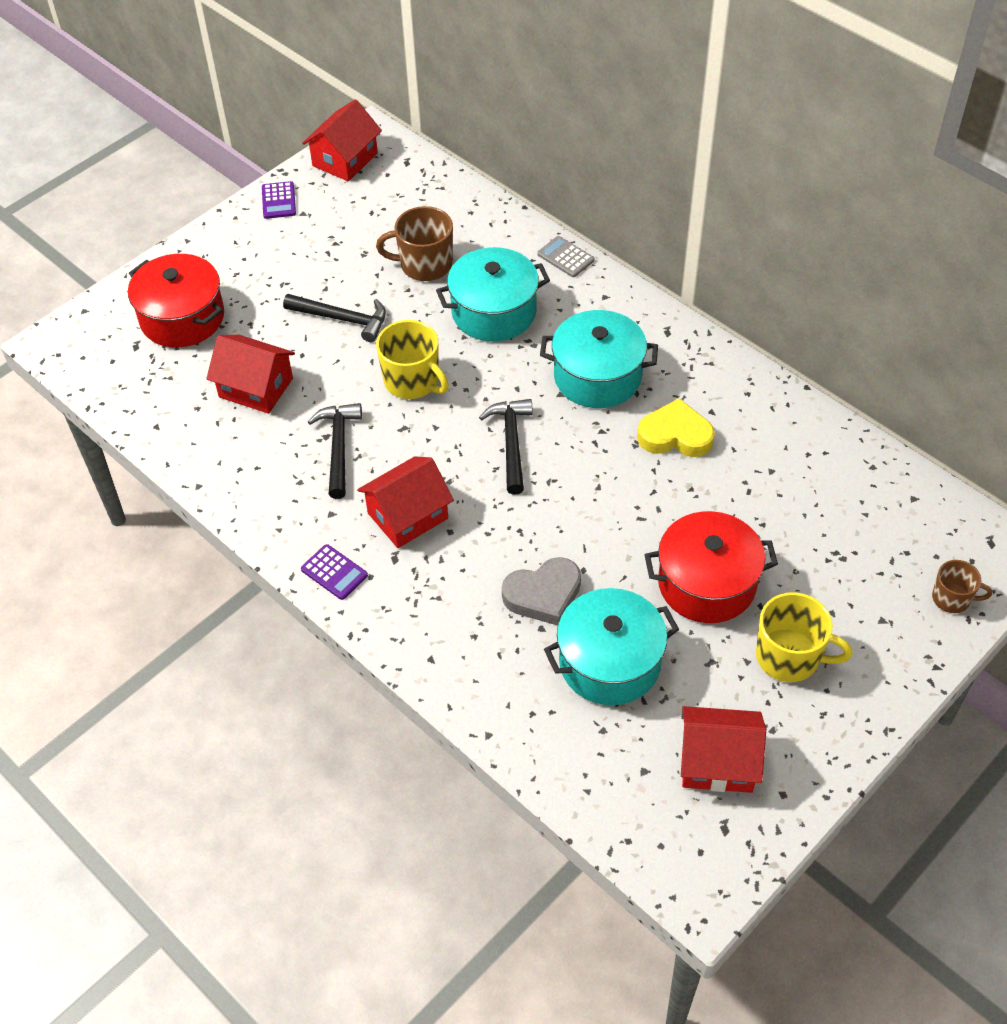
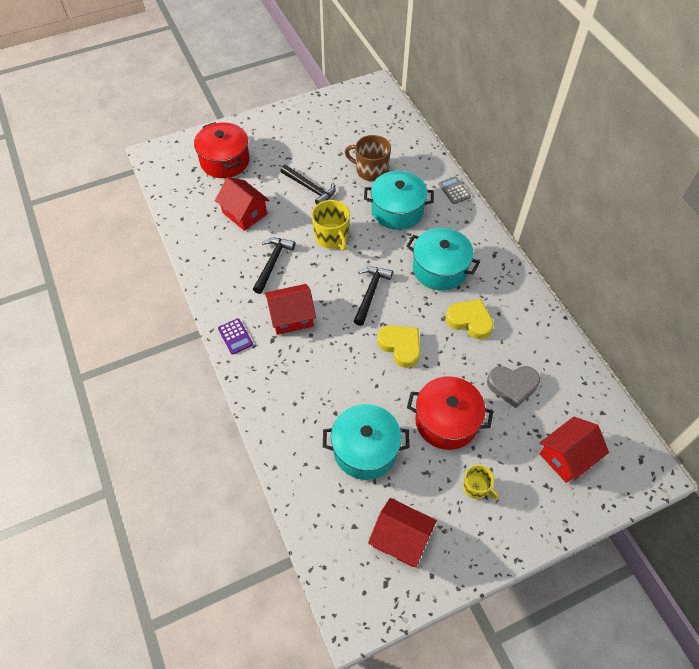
camera: 20 degrees right, 5 degrees up
purple calculator [262,181,296,219] -> none
red house [302,99,382,181] -> red house moved to [540,417,609,483]
grey heart [502,557,581,626] -> grey heart moved to [487,366,540,408]
yellow mug [756,592,853,682] -> yellow mug [463,465,498,499], size x0.61
brown mug [932,560,992,613] -> none
none -> yellow heart [377,325,420,368]

